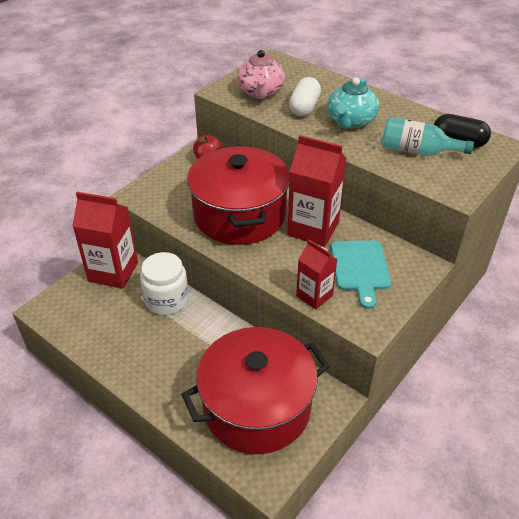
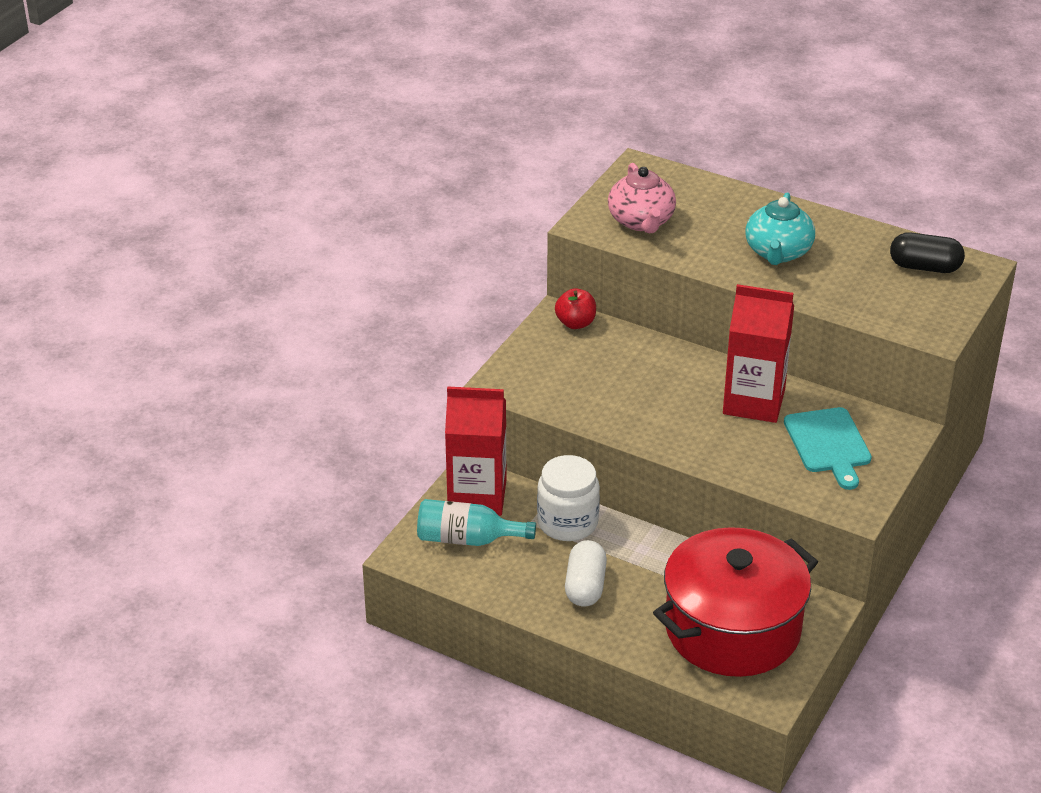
camera: 10 degrees left, 5 degrees down
red pot [187,145,290,245] -> none
white capsule [289,77,321,116] -> white capsule moved to [565,540,607,606]
red carton [296,240,338,309] -> none
turquoise bottle [381,117,474,156] -> turquoise bottle moved to [417,499,536,546]

